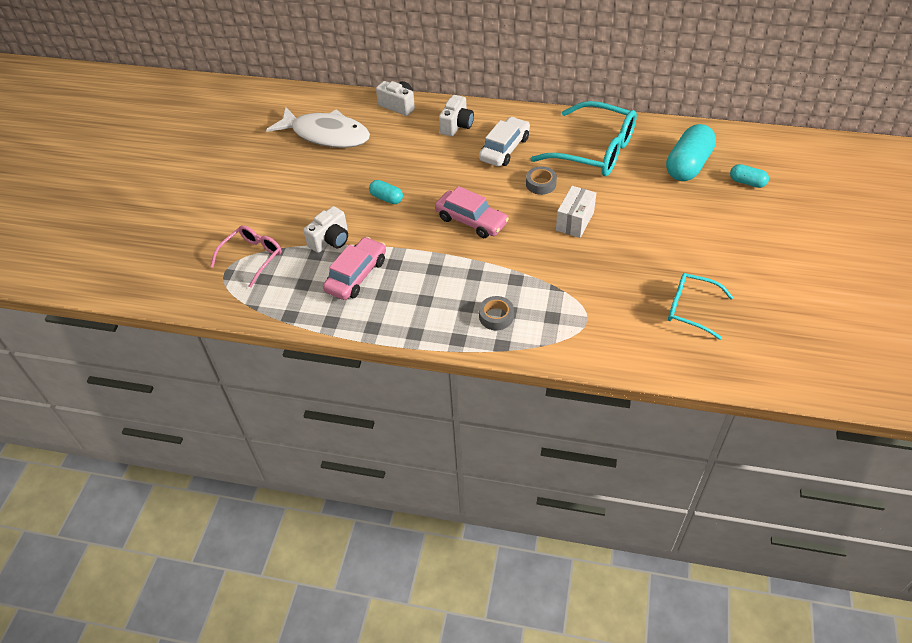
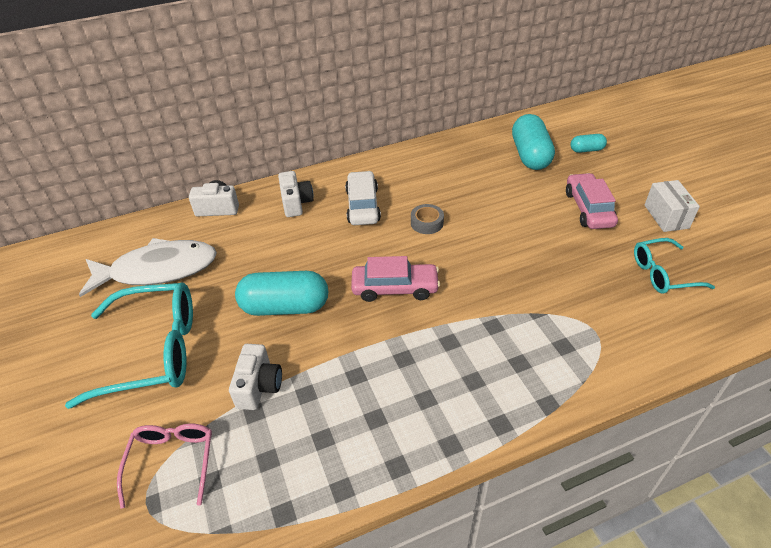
camera: 35 degrees left, 5 degrees down
pink car [323,237,386,300] -> pink car moved to [566,173,618,229]
turquoise capsule [369,180,403,204] -> turquoise capsule [235,271,328,316], size x1.97
grey tape [479,296,514,330] -> none
turquoise glasses [531,101,637,176] -> turquoise glasses moved to [65,282,193,409]
white box [556,186,596,238] -> white box moved to [645,180,700,232]

